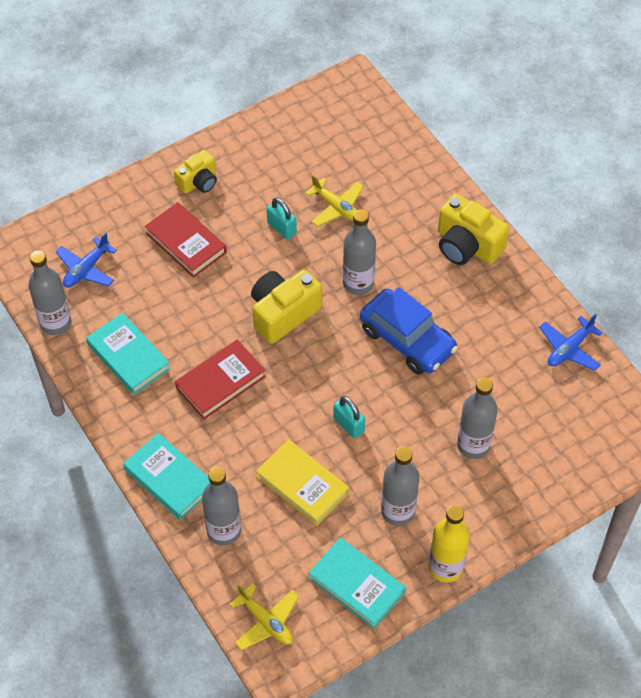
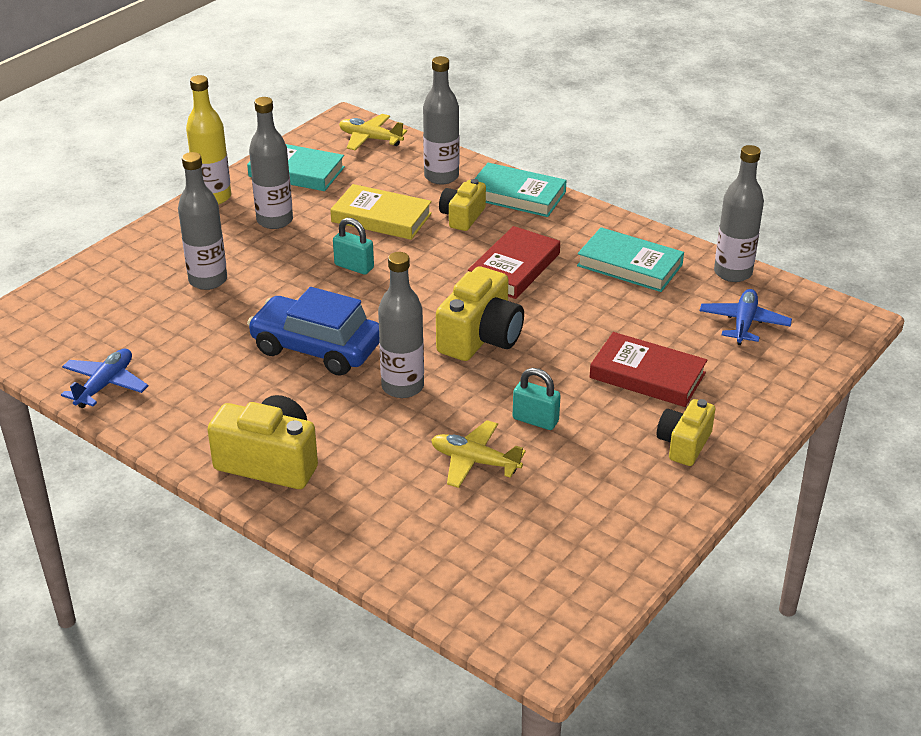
camera: 160 degrees right, 20 degrees down
none -> yellow camera [439,179,486,231]

